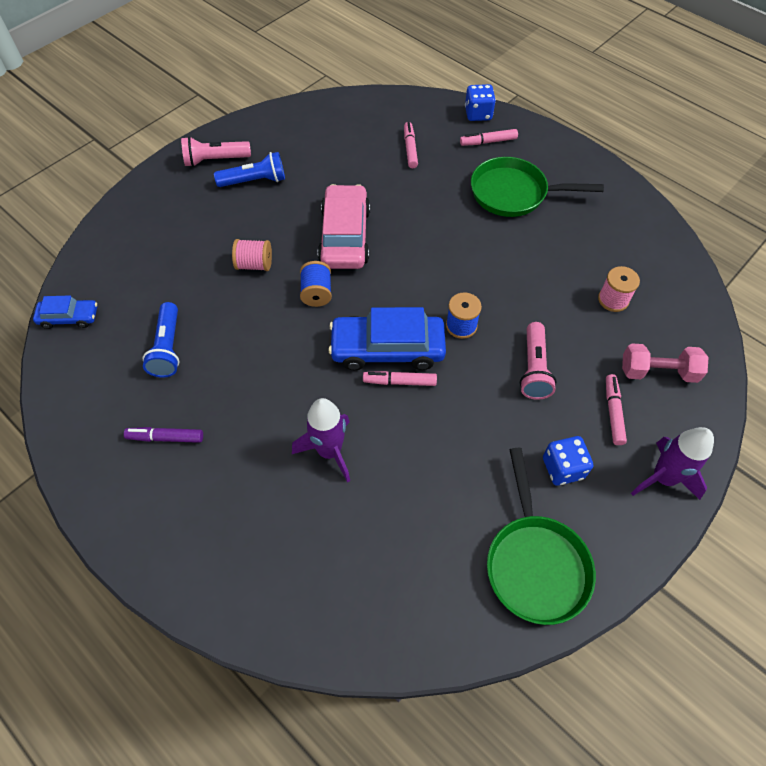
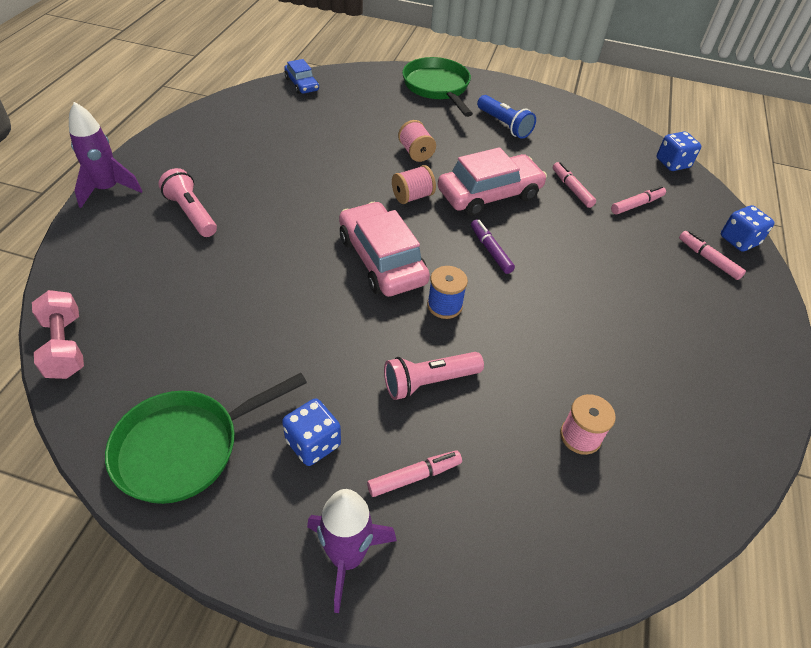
camera: 60 degrees right, 10 degrees down
purple marker [124,427,203,443] -> purple marker moved to [471,219,515,274]
blue flashlight [143,302,179,378] -> none
pink flashlight [181,137,251,167] -> pink flashlight moved to [158,168,217,237]
purple rocket [292,398,350,483] -> purple rocket moved to [69,102,142,208]
blue spool [300,261,332,307] -> pink spool [392,165,436,204]
blue car [328,307,446,370] -> pink car [339,202,430,297]
pink marker [363,371,437,386] -> pink marker moved to [553,162,596,208]
green pan [471,157,604,217] -> green pan moved to [402,57,473,117]
pink dumbbell [622,343,709,383] -> pink dumbbell moved to [32,290,84,379]
none -> blue dice [656,131,701,171]

